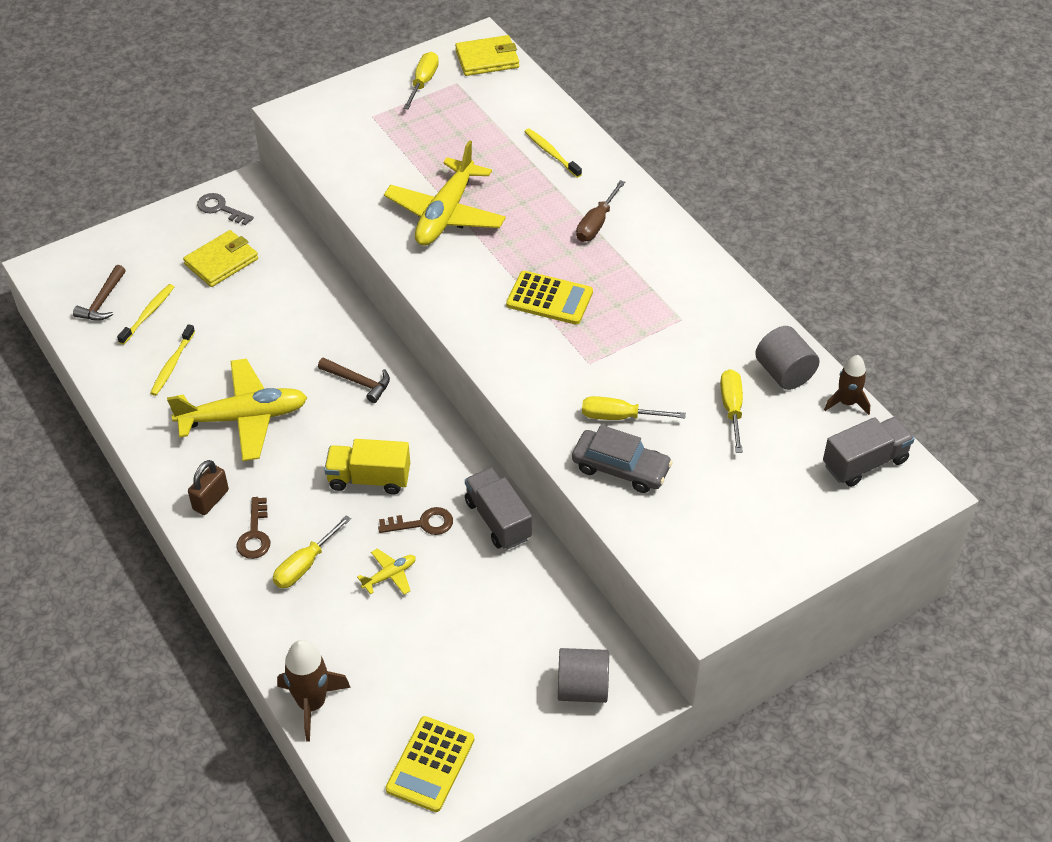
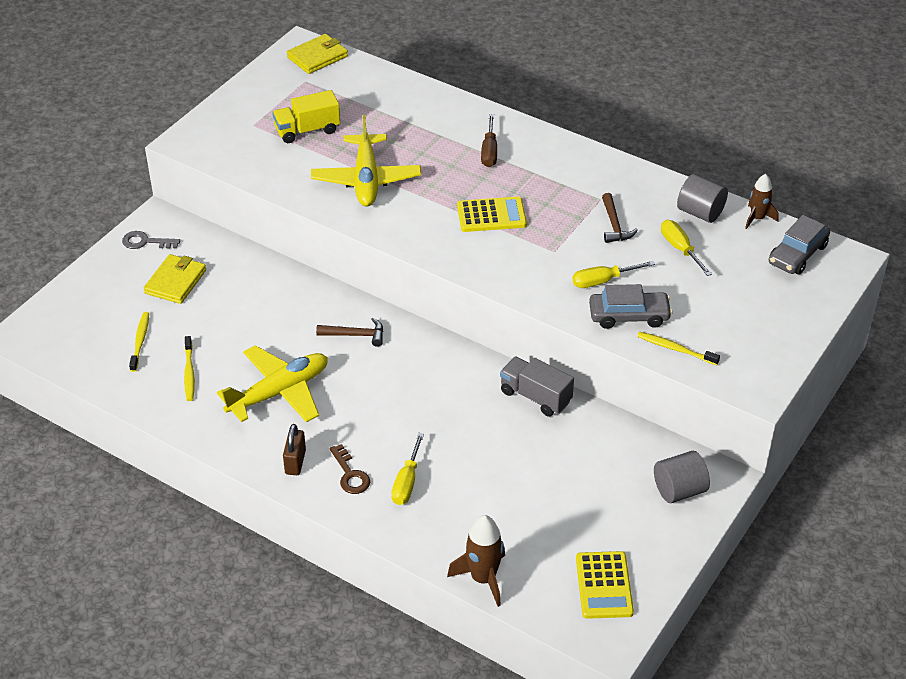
camera: 25 degrees left, 5 degrees down
brown hammer [73,265,126,321] -> brown hammer moved to [602,193,638,243]
yellow truck [324,439,410,495] -> yellow truck moved to [272,90,340,143]
yellow plane [357,548,416,595] -> none
brown key [378,507,453,535] -> none
yellow screwdriver [403,52,439,109] -> none
yellow toothbrush [525,128,582,178] -> yellow toothbrush moved to [637,331,720,365]
grey truck [823,417,915,487] -> grey car [769,215,830,274]

